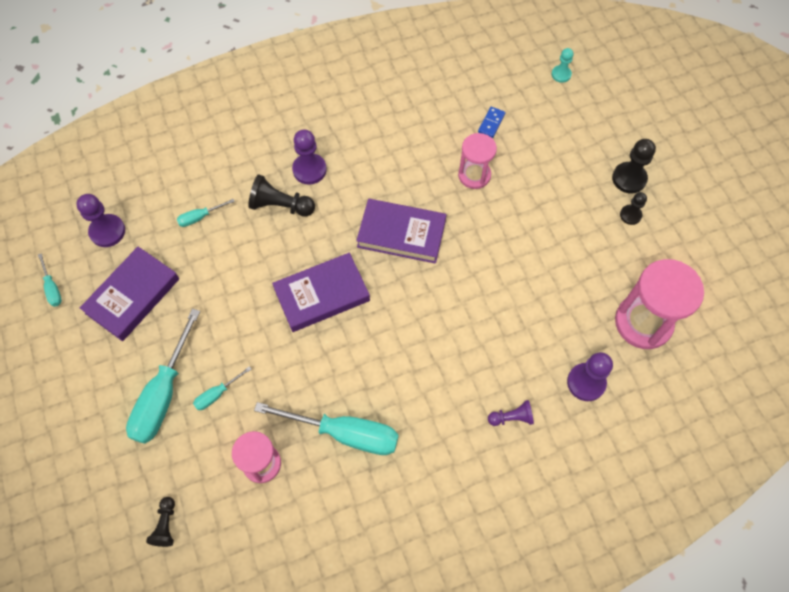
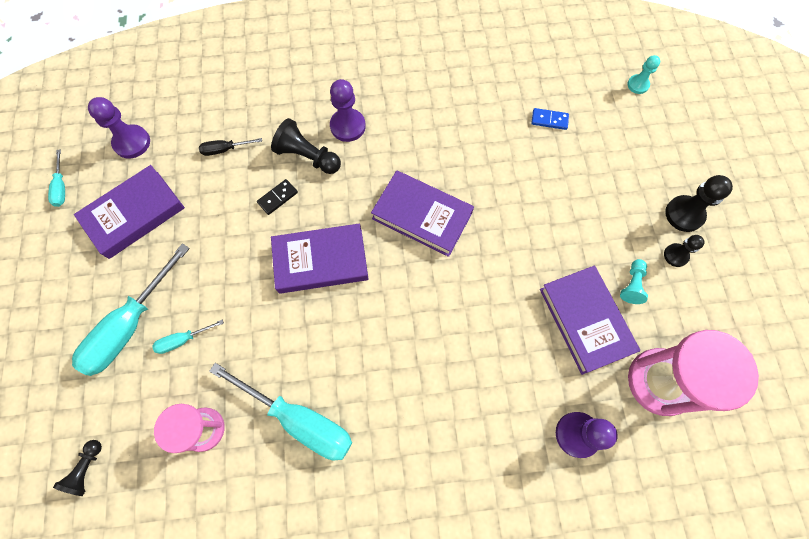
camera: 15 degrees right, 5 degrees up
turquoise screwdriver [177,199,235,227] -> black screwdriver [199,138,262,156]
pink hourglass [458,133,497,189] -> none
blue domino [478,107,505,138] -> blue domino turned 60 degrees clockwise [531,108,569,130]
purple pawn [488,400,534,426] -> none
none -> black domino [257,179,298,215]
none -> purple book [540,266,640,375]
none -> turquoise pawn [620,259,648,304]

